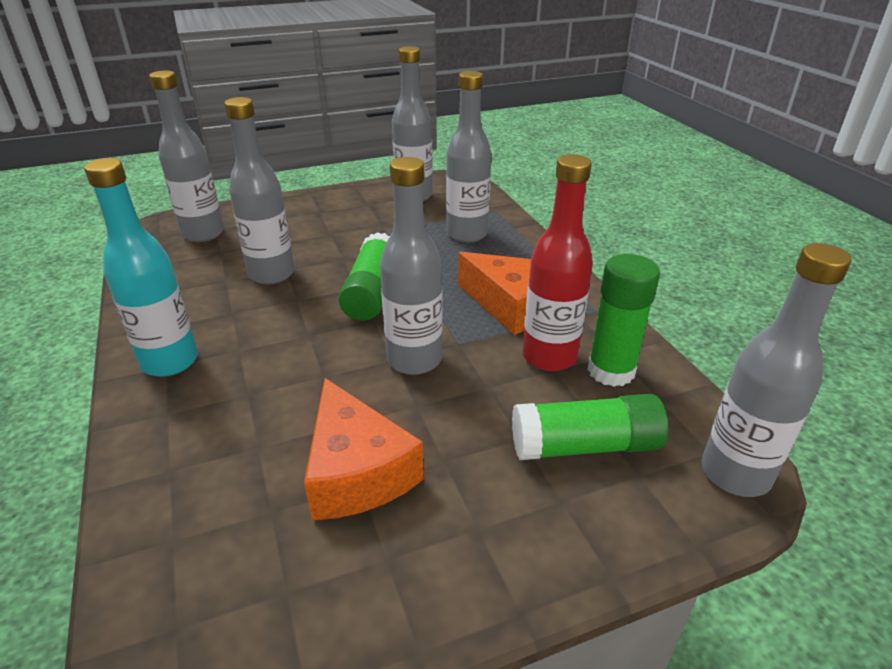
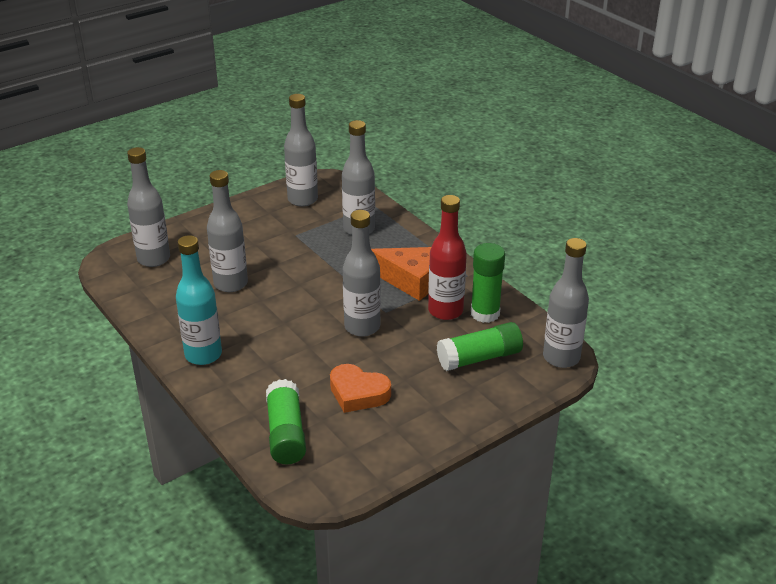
camera: 15 degrees left, 0 degrees up
orange cheese [304,378,424,520] -> orange heart [330,364,391,413]
green glue stick [338,232,390,321] -> green glue stick moved to [266,379,306,464]

